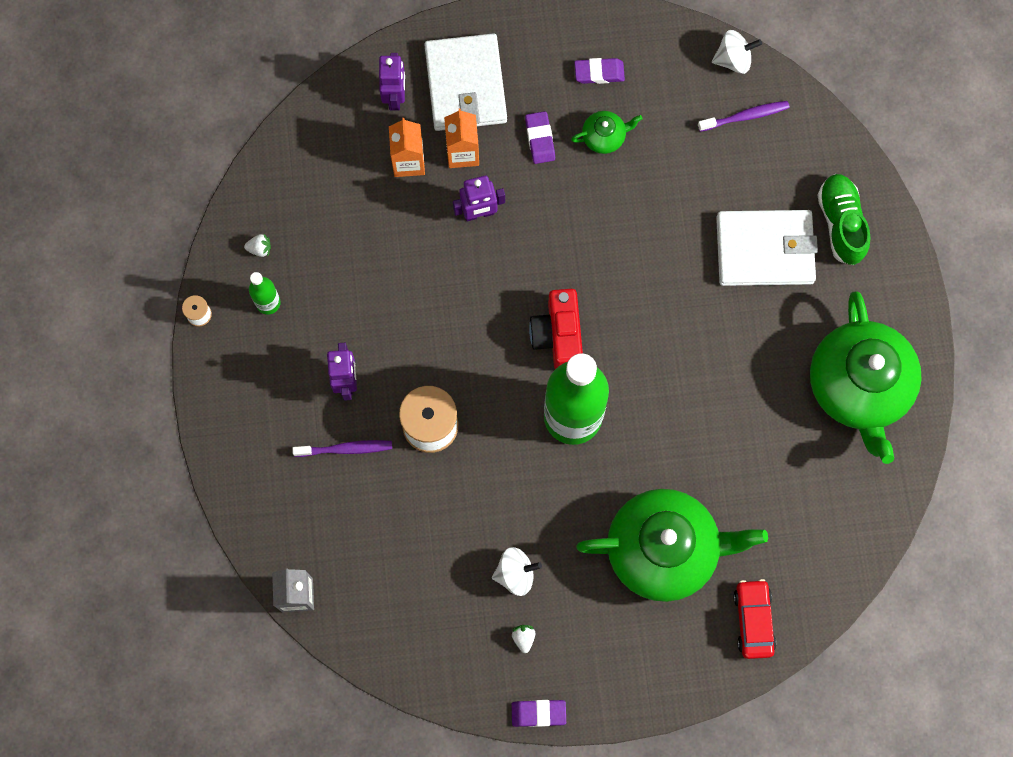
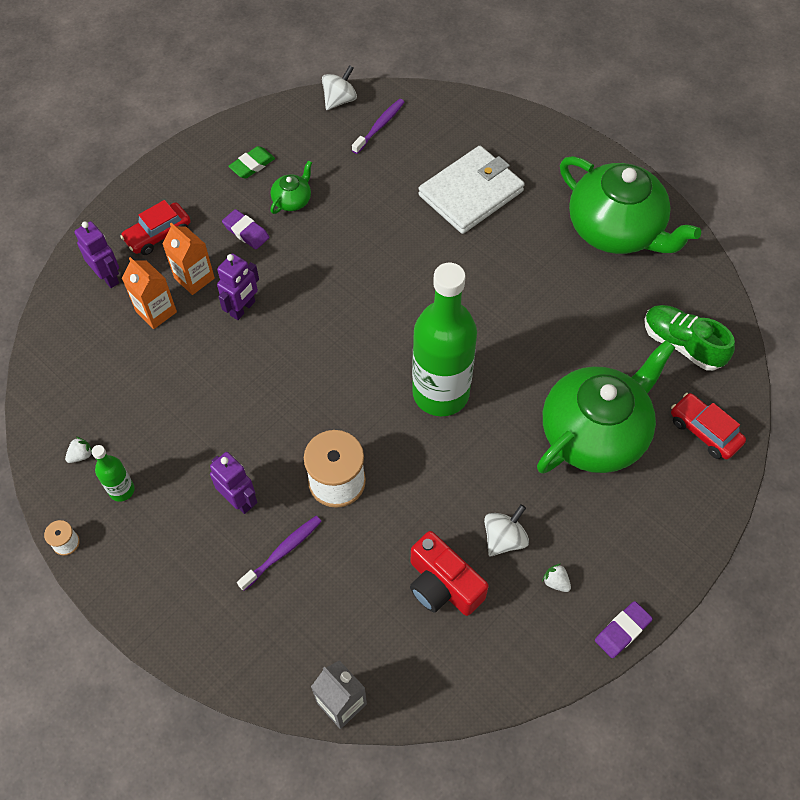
camera: 40 degrees left, 15 degrees down
white wallet [424,33,507,131] -> red car [120,200,191,255]
red camera [529,289,583,369] -> red camera moved to [410,531,489,616]
purple eraser [574,58,625,84] -> green eraser [228,146,275,179]
green shoe [817,174,870,265] -> green shoe moved to [644,305,735,371]

